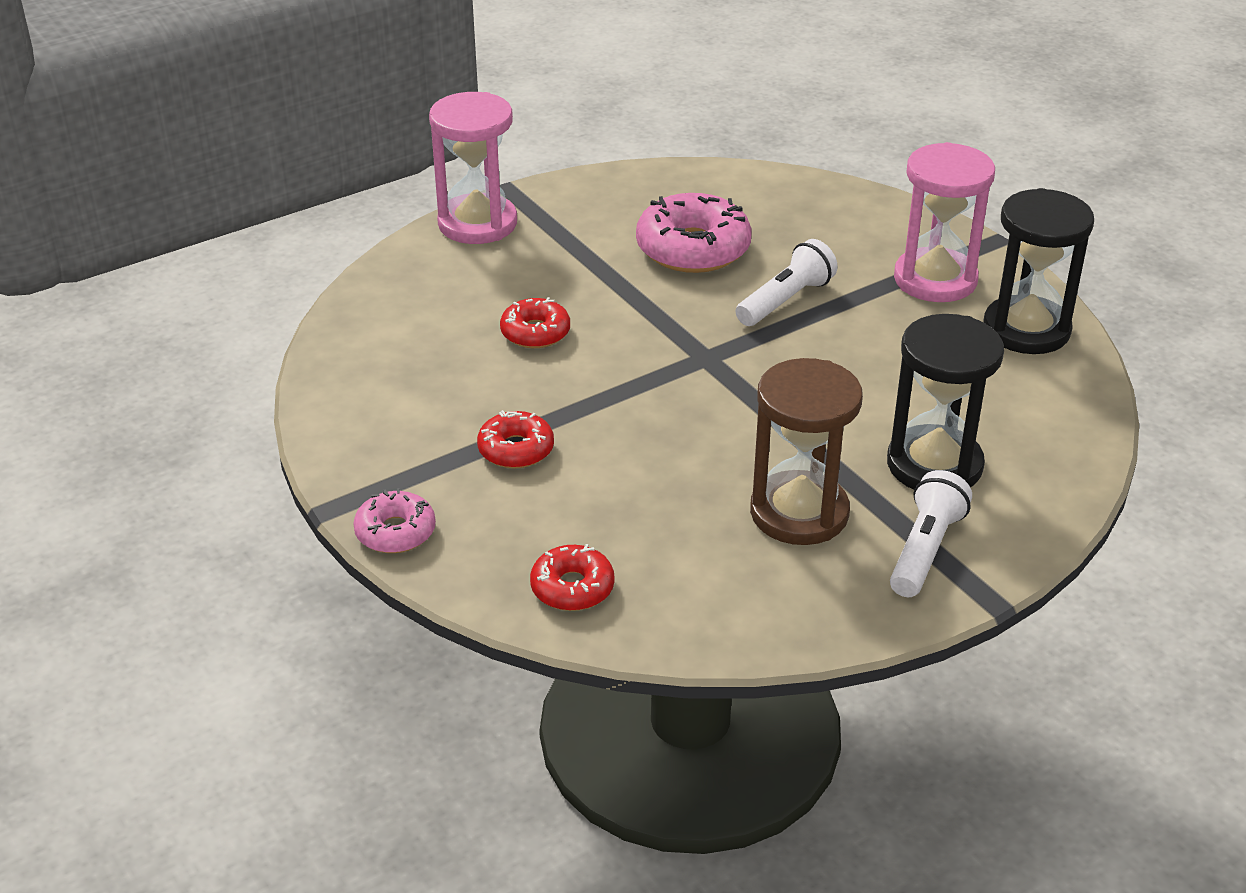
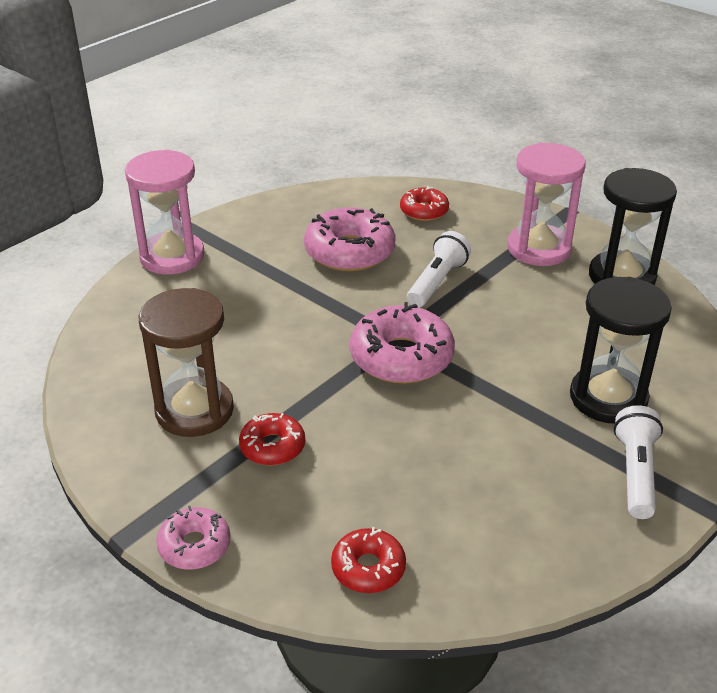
camera: 15 degrees left, 0 degrees up
red donut [500,297,570,348] -> red donut moved to [400,186,449,221]
brown hourglass [750,358,863,545] -> brown hourglass moved to [139,288,234,437]
none -> pink donut [350,302,455,384]

